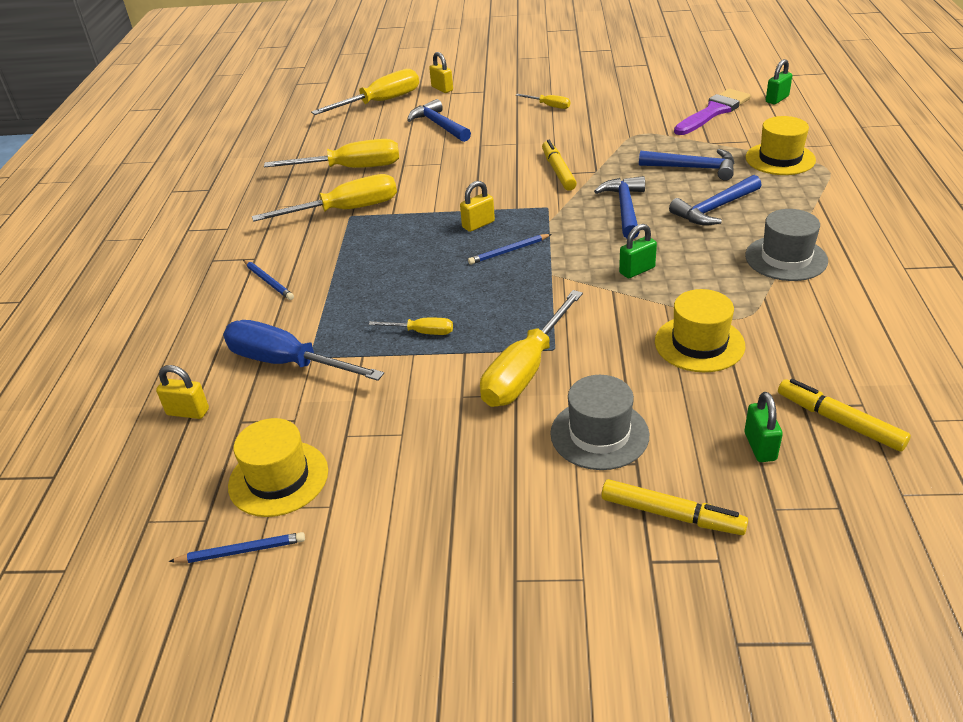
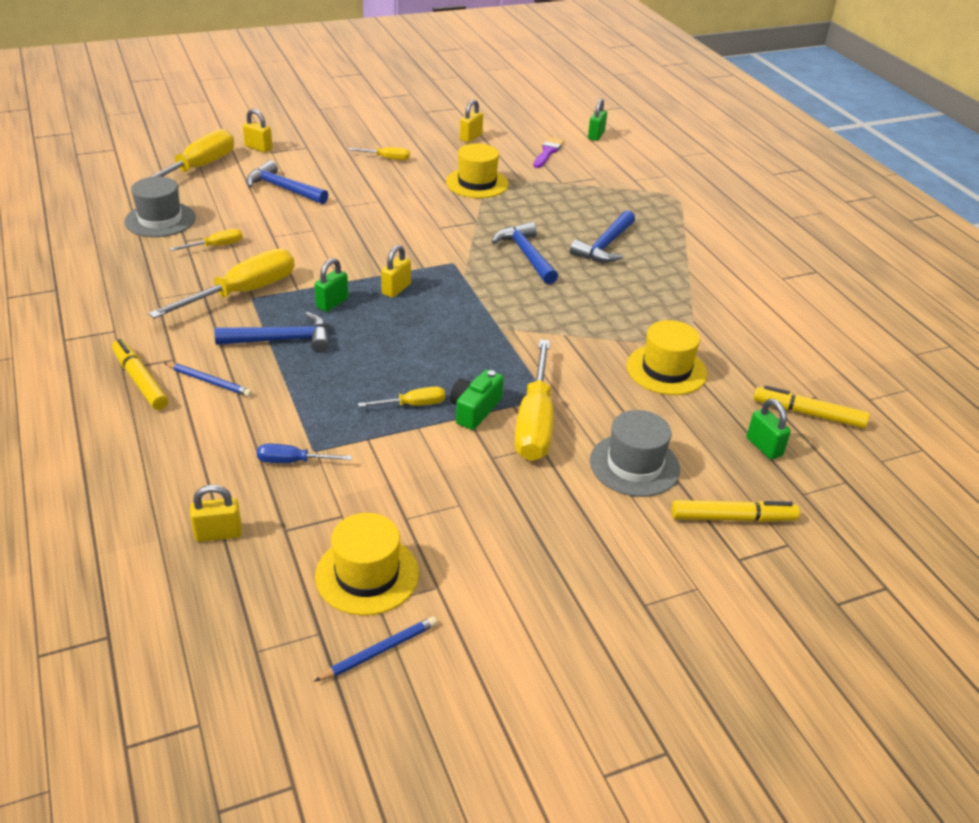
camera: 30 degrees left, 0 degrees up
blue screwdriver [223,320,384,381] -> blue screwdriver [257,444,352,463], size x0.49
yellow screwdriver [264,139,399,168] -> yellow screwdriver [170,229,243,251], size x0.49
blue pencil [468,234,552,265] -> none
yellow marker [542,140,577,191] -> yellow marker moved to [112,339,168,410]
green padlock [619,224,657,278] -> green padlock moved to [315,258,348,312]
blue hammer [639,149,734,181] -> blue hammer moved to [214,312,329,353]
purple brush [674,89,751,135] -> purple brush [533,137,564,168], size x0.63
grey hat [745,209,828,281] -> grey hat moved to [124,176,196,237]
yellow hat [746,116,816,175] -> yellow hat moved to [446,143,509,198]
none -> green camera [450,370,504,430]
none -> yellow padlock [460,99,483,142]

